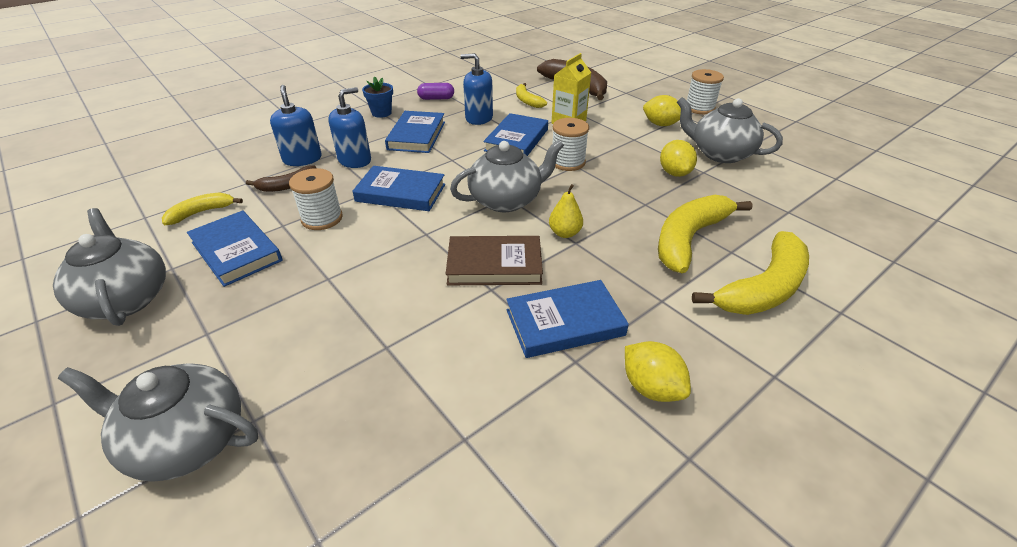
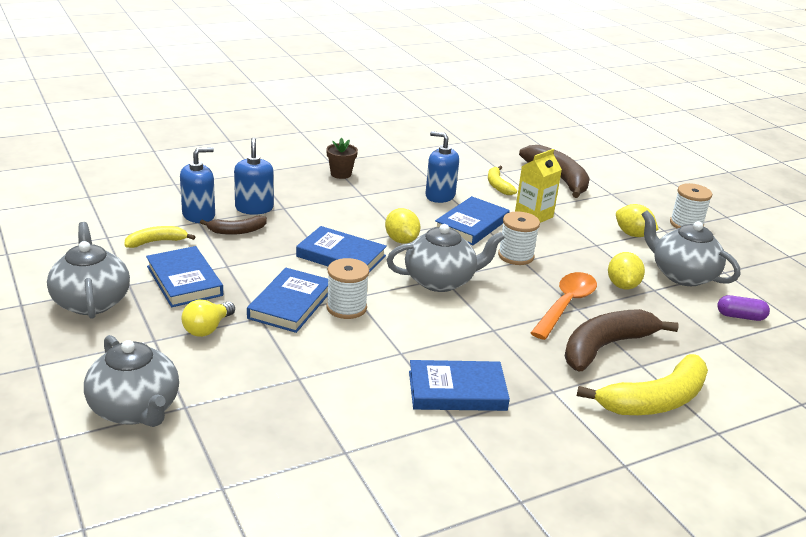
camera: 10 degrees right, 10 degrees down
grey teapot [58,363,258,482] -> grey teapot turned 150 degrees counterclockwise [84,335,179,427]
white spool [289,168,343,230] -> white spool moved to [326,258,369,319]
blue soap dispenser [328,87,371,168] -> blue soap dispenser moved to [180,147,215,223]
blue flower pot [362,76,393,118] -> brown flower pot [326,137,358,179]
blue book [385,111,445,153] -> blue book moved to [247,268,328,333]
purple capsule [417,83,454,100] -> purple capsule moved to [717,295,770,321]
brown book [446,236,543,285] -> none
yellow pear [549,184,583,238] -> none
yellow lemon [625,341,691,402] -> yellow lemon moved to [385,208,420,244]
yellow banana [658,195,752,273] -> brown banana [565,309,679,371]
none -> yellow light bulb [181,300,235,337]
none -> orange spoon [531,272,597,340]

